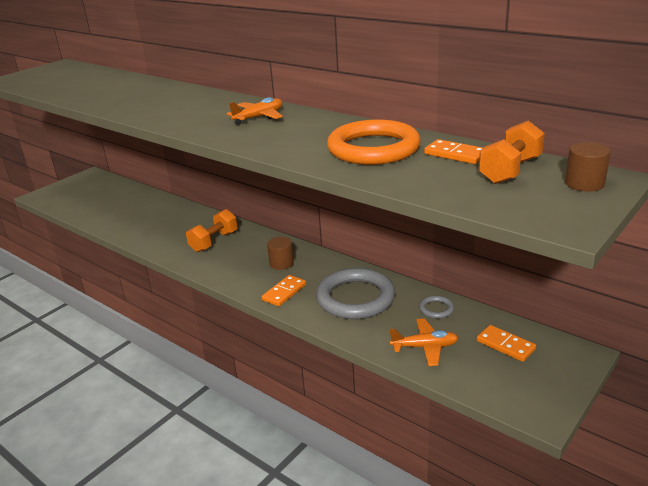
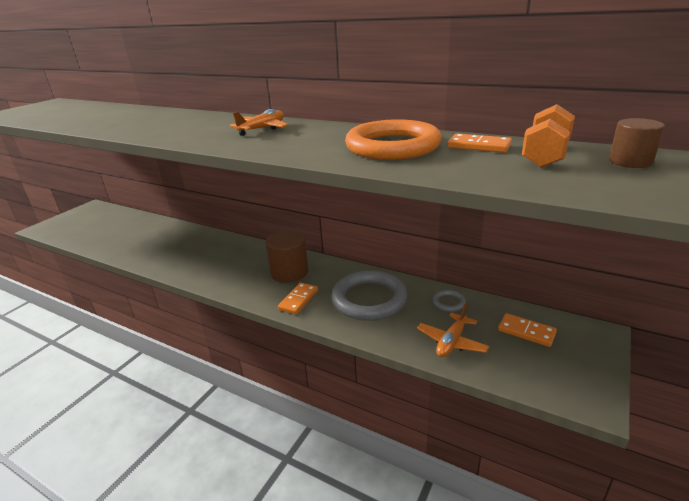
camera: 10 degrees left, 0 degrees up
orange dumbbell [186,209,237,252] -> none
brown cylinder [267,237,294,270] -> brown cylinder [265,230,308,283], size x1.64
orange plane [390,318,458,366] -> orange plane turned 135 degrees clockwise [417,303,489,357]

